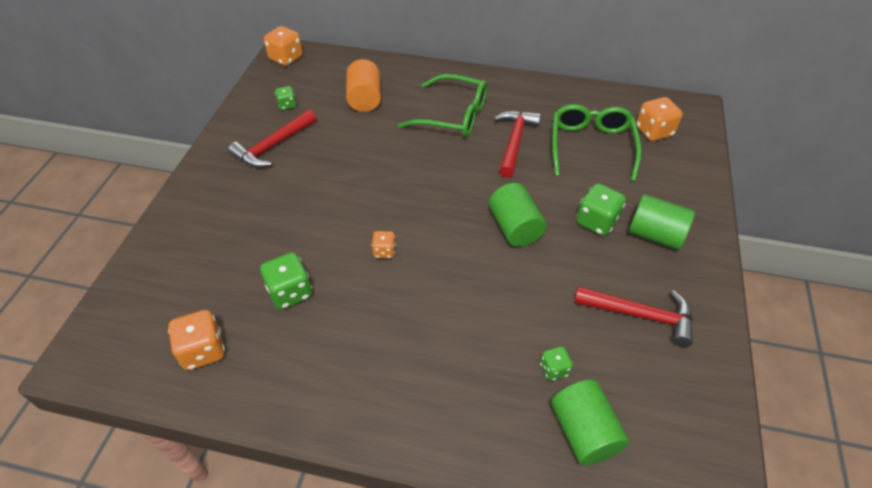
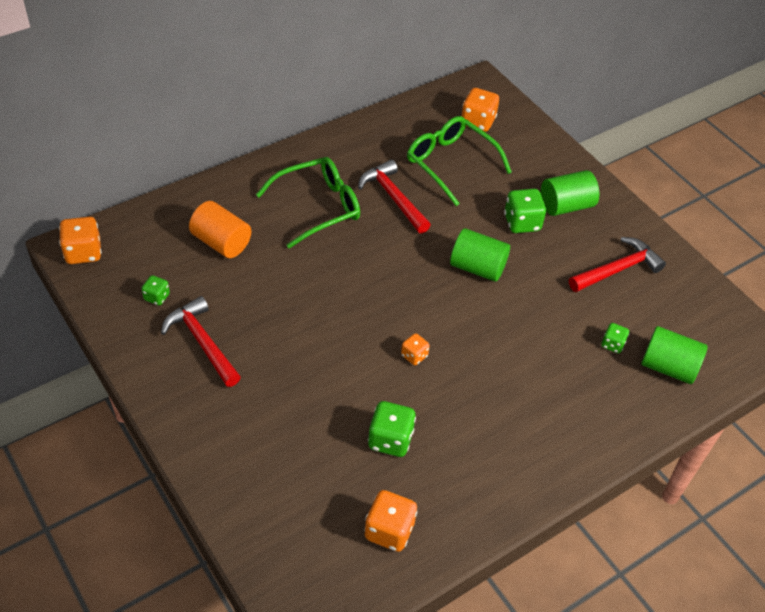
camera: 50 degrees left, 0 degrees up
red hammer [228,109,317,168] -> red hammer turned 150 degrees clockwise [161,296,241,387]

